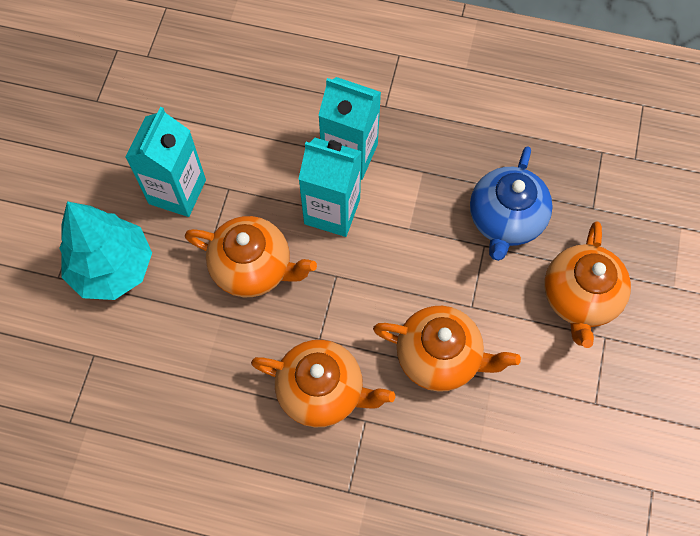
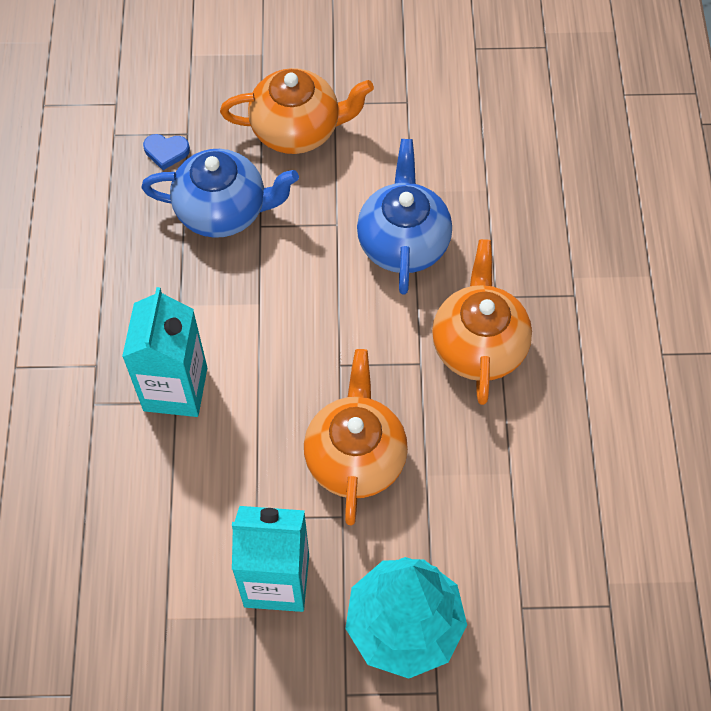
camera: 105 degrees left, 5 degrees down
turquoise carton [299,138,362,237] -> none
orange teapot [373,306,521,392] -> blue teapot [357,139,452,294]
none -> blue heart [143,134,190,170]

